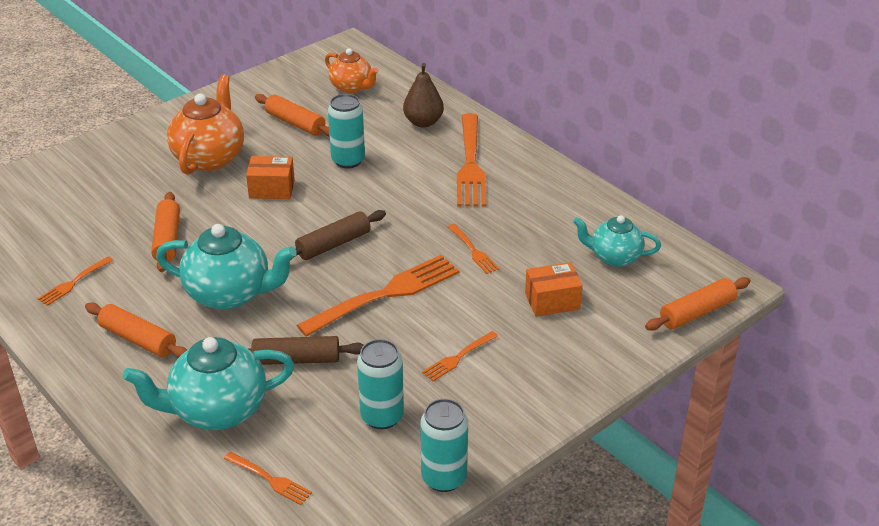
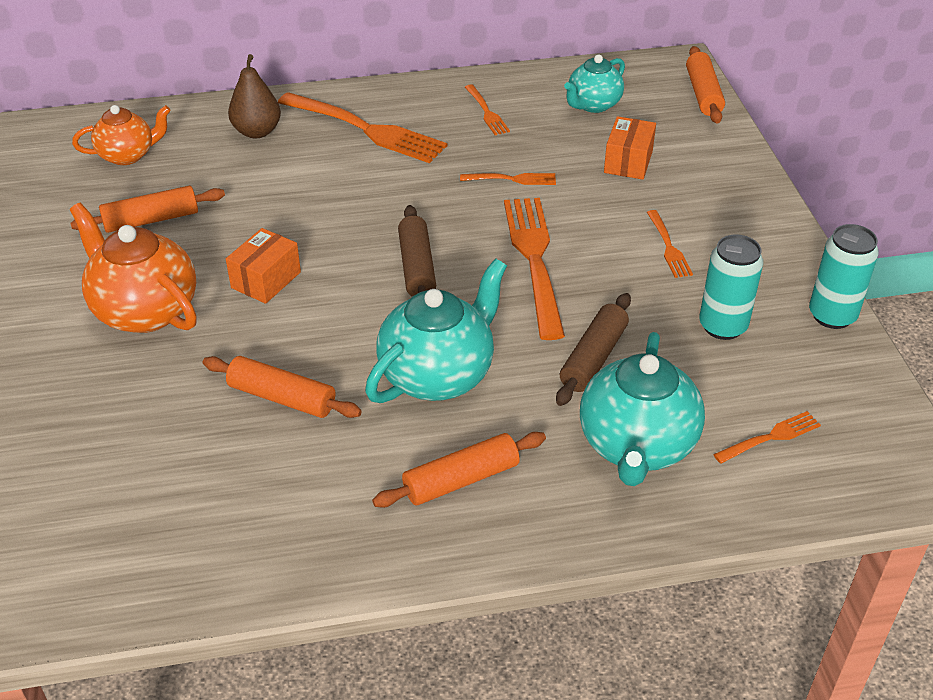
camera: 60 degrees left, 5 degrees up
orange fork [37,256,113,306] -> orange fork moved to [465,84,510,135]
turquoise can [328,94,365,168] -> none

